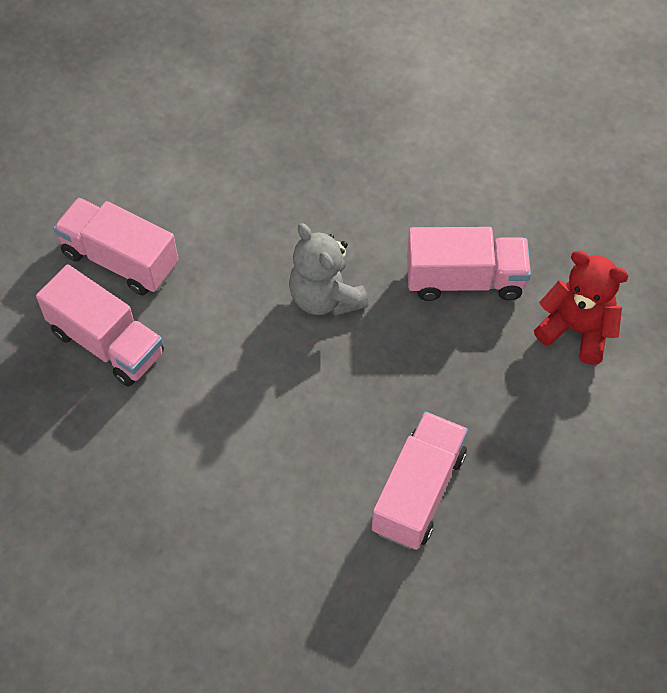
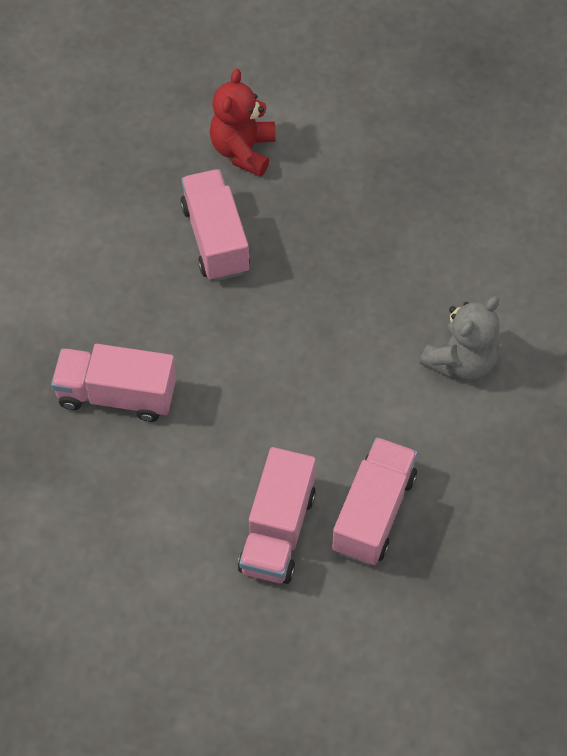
camera: 105 degrees left, 0 degrees up
grey teddy bear [289,223,368,316] -> grey teddy bear moved to [420,296,500,380]
pink truck [372,412,468,550] -> pink truck moved to [51,344,176,422]

